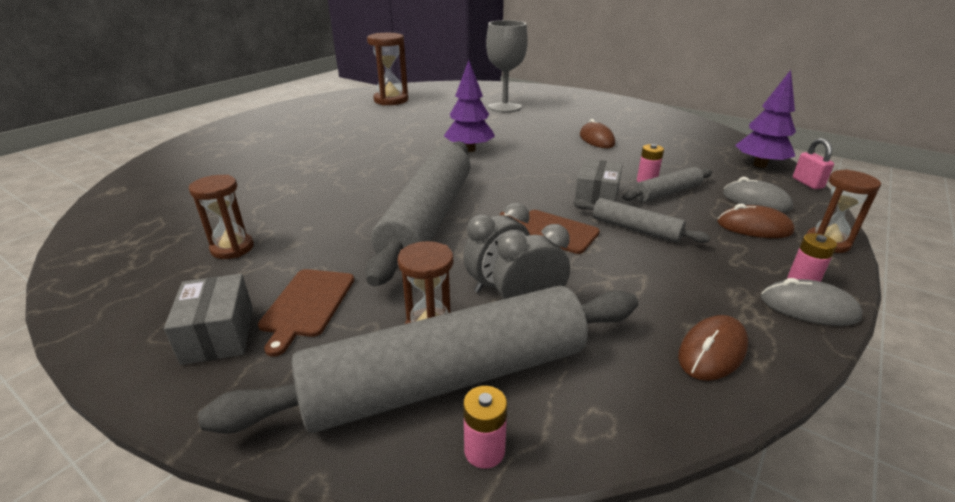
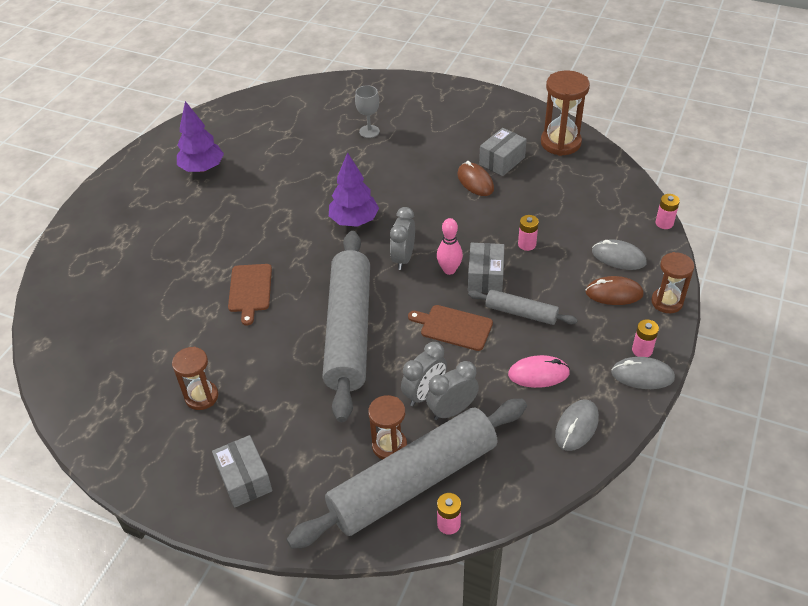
camera: 10 degrees left, 15 degrees up
brown cutting board [258,269,354,357] -> brown cutting board moved to [228,264,272,325]
brown hourglass [367,33,408,106] -> brown hourglass moved to [541,71,590,156]
grey goblet [486,20,528,113] -> grey goblet [355,85,380,138], size x0.55
grey rolling pin [622,167,712,202] -> none
brown mouse [678,315,748,381] -> grey mouse [555,399,599,451]
purple tree [735,70,796,168] -> purple tree moved to [177,101,224,172]
pink padlock [793,138,834,189] -> pink battery [656,194,680,229]
none -> grey clock [390,207,415,270]
none -> pink bowling pin [437,218,463,275]
none -> grey box [479,128,527,176]
none -> pink mouse [508,355,570,388]

